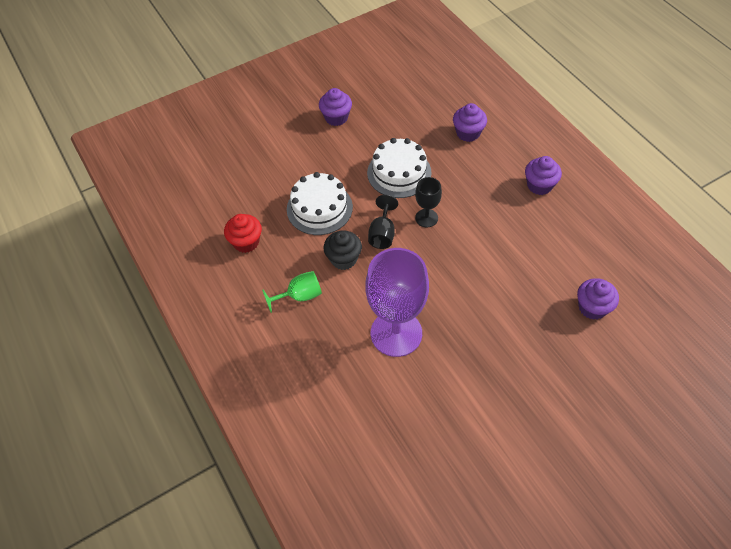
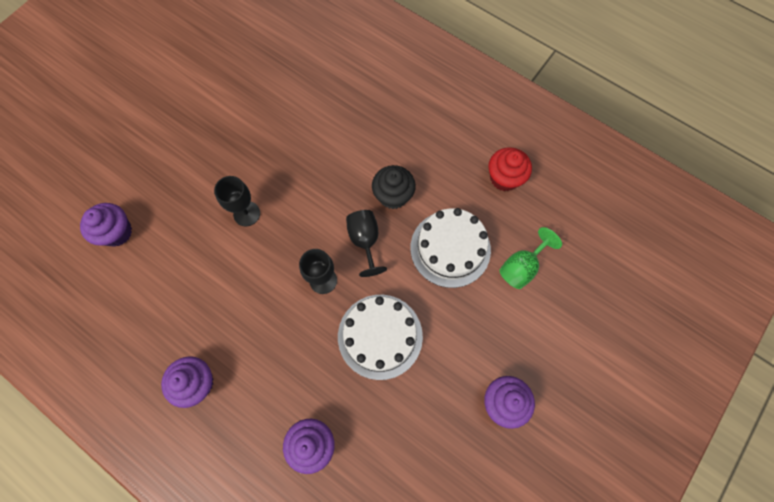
camera: 155 degrees right, 15 degrees up
green goblet [262,271,322,313] -> green goblet moved to [499,227,562,289]
purple goblet [365,248,429,357] -> none
none -> black goblet [214,176,260,226]

